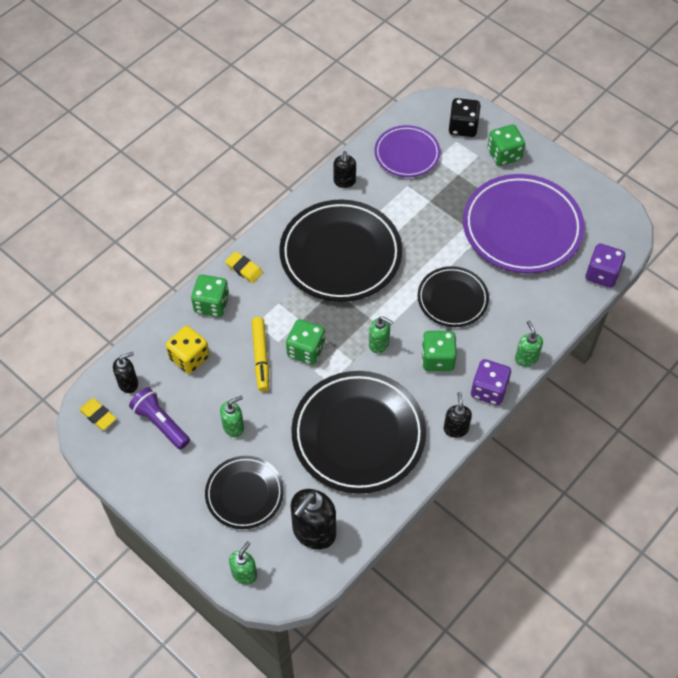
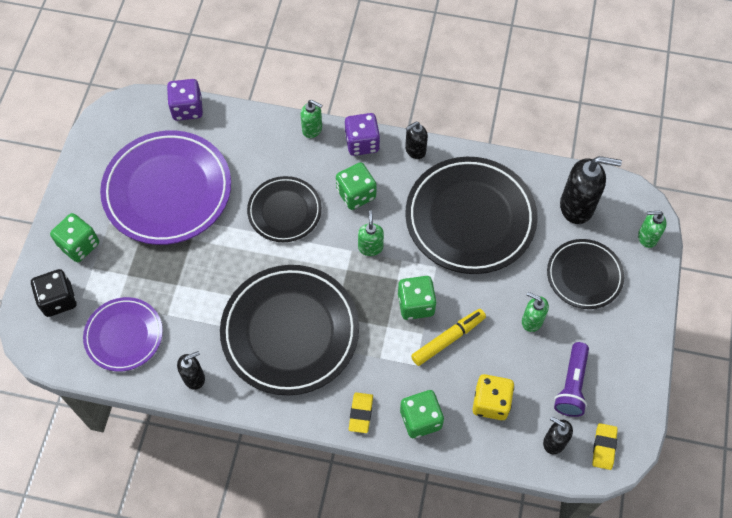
camera: 120 degrees left, 5 degrees up
green soap dispenser [515,321,543,367] -> green soap dispenser turned 105 degrees counterclockwise [301,100,323,138]

